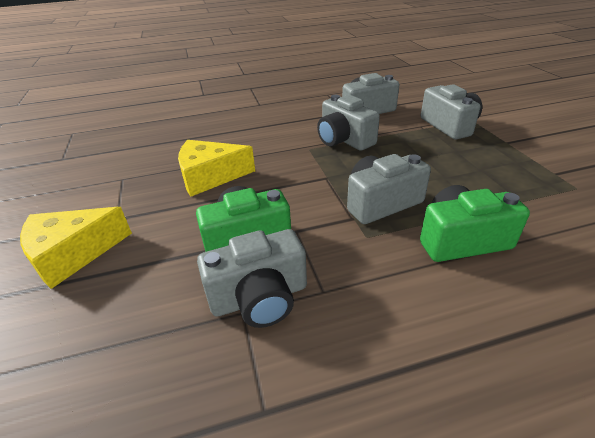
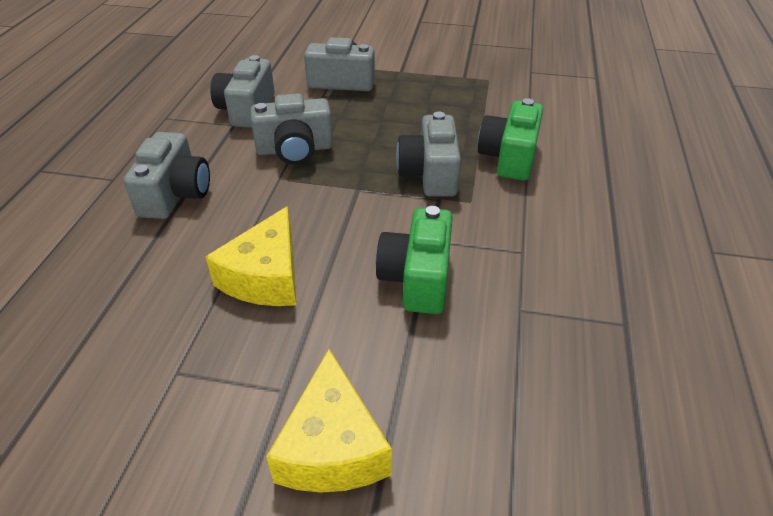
camera: 65 degrees left, 5 degrees up
grey camera [197,229,307,328] -> grey camera moved to [123,132,210,219]

